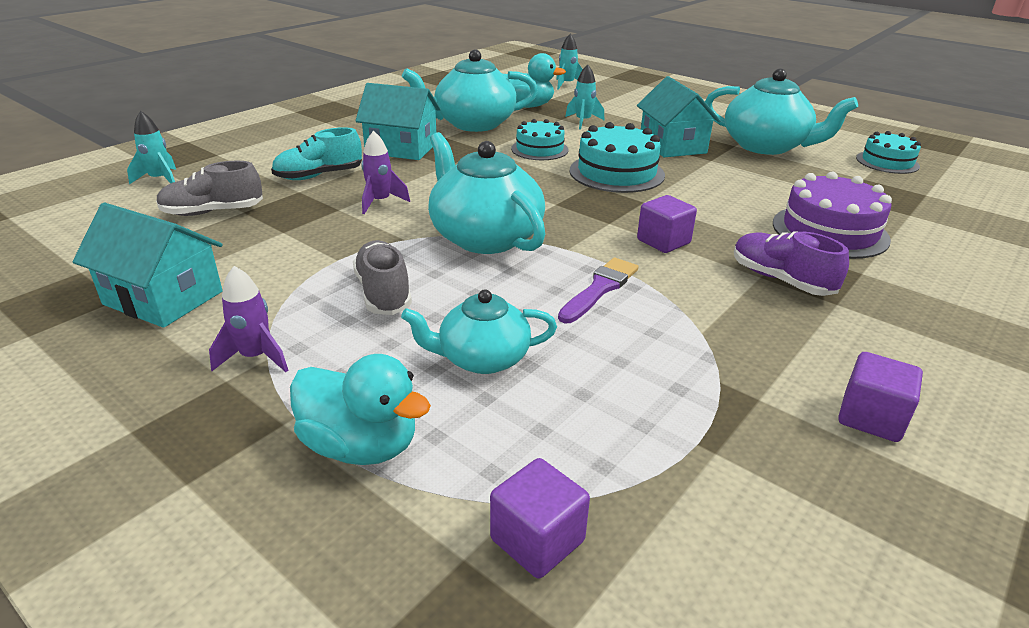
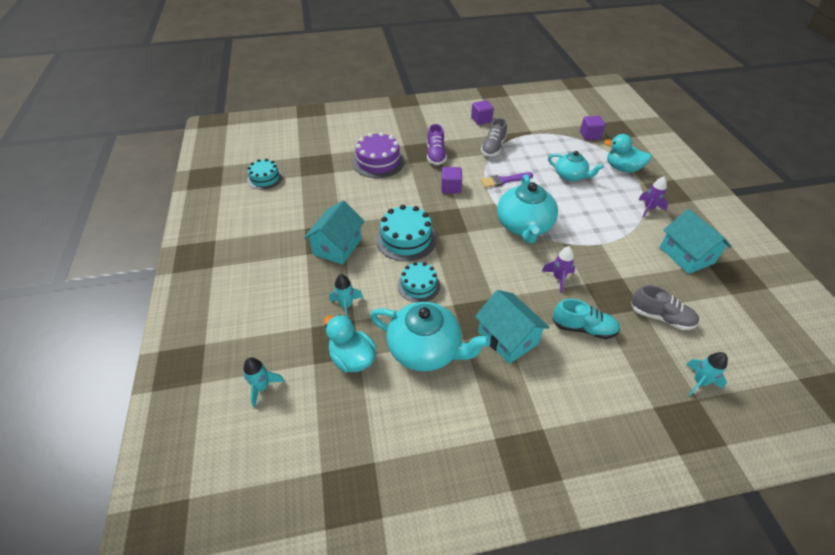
camera: 140 degrees left, 15 degrees up
turquoise duck [290,354,431,465] -> turquoise duck turned 45 degrees counterclockwise [604,134,652,172]
grey shoe [353,240,412,315] -> grey shoe moved to [481,118,507,157]
turquoise teapot [705,68,858,155] -> none

